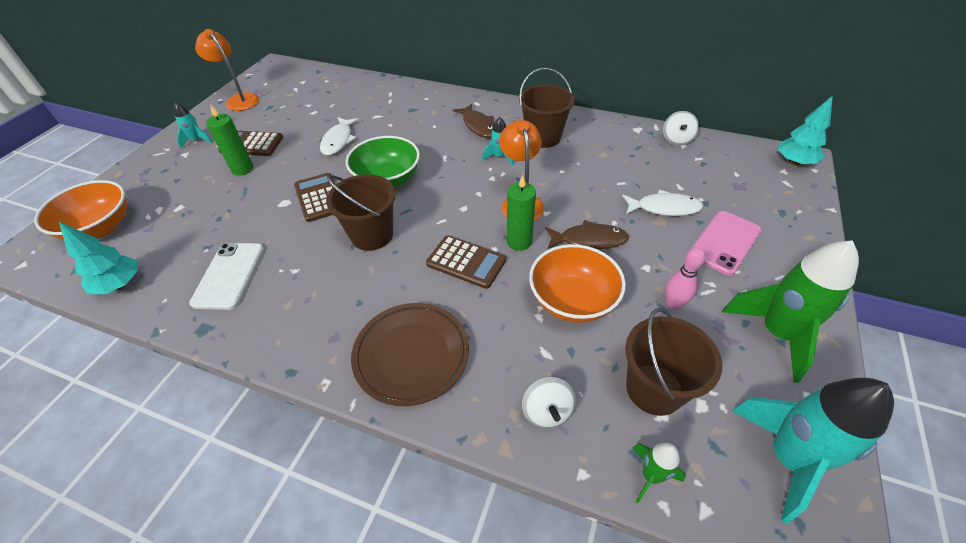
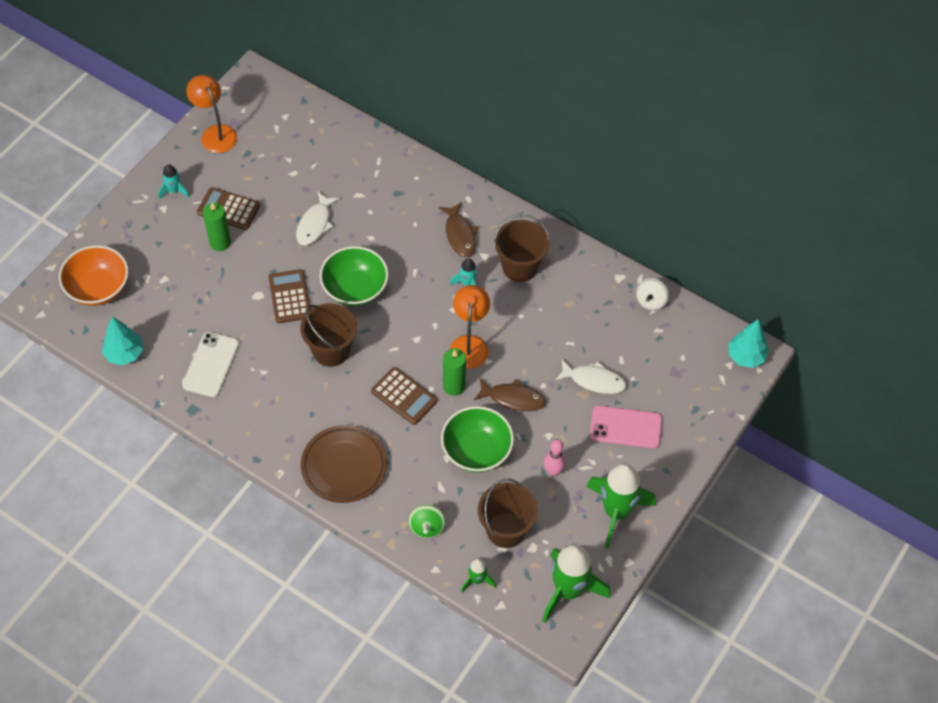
camera: 10 degrees right, 10 degrees up
white spinning top [522,377,576,428] -> green spinning top [408,505,445,538]
orange bowl [529,244,626,323] -> green bowl [441,406,514,472]
pink phone [690,211,761,275] -> pink phone turned 45 degrees clockwise [590,405,662,449]
turquoise rocket [732,378,894,524] -> green rocket [542,545,610,623]

